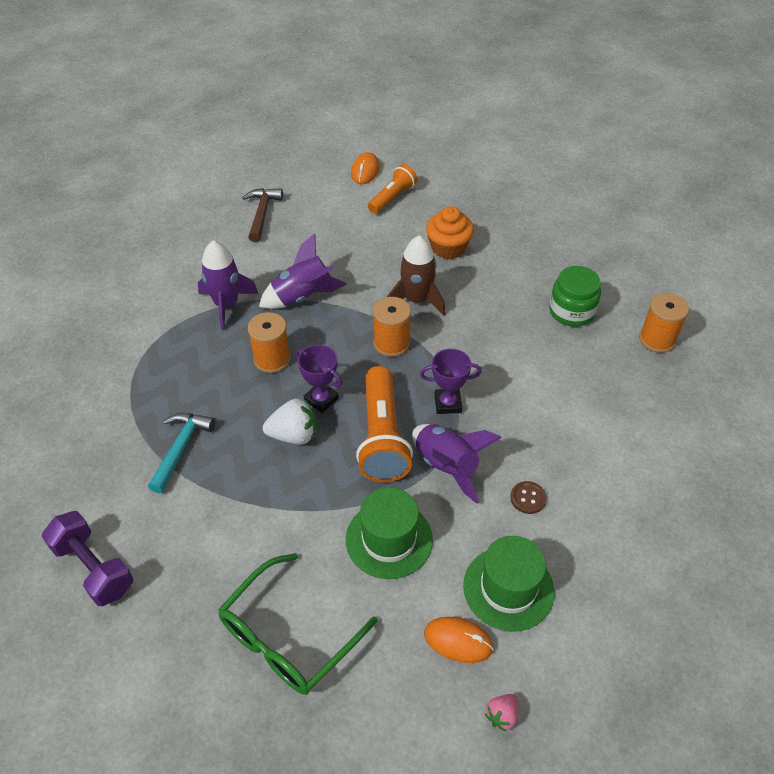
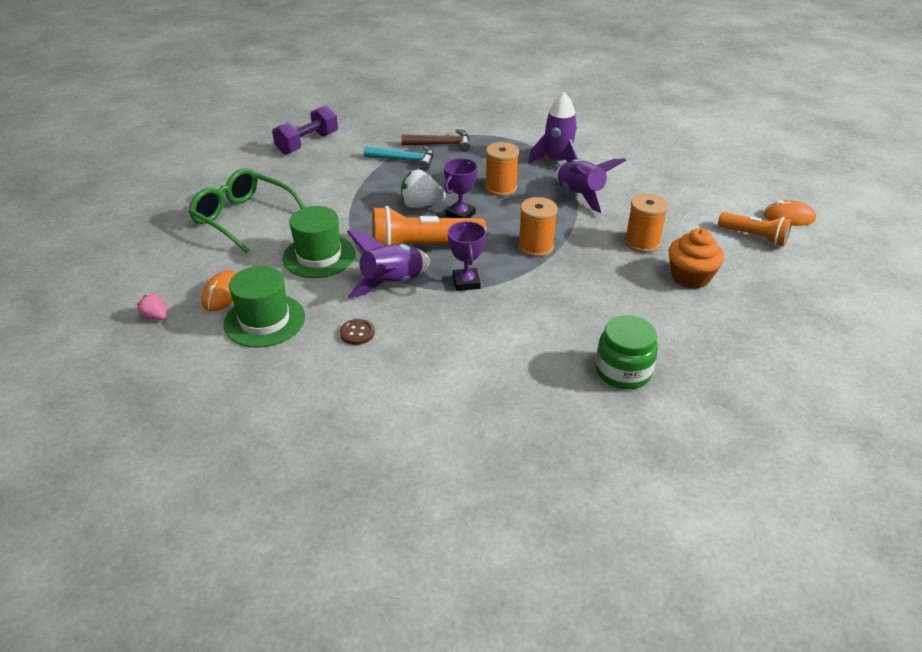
camera: 85 degrees right, 10 degrees down
brown hammer [242,188,283,242] -> brown hammer moved to [402,129,470,152]
white strawberry [263,399,317,445] -> white strawberry turned 105 degrees clockwise [401,169,446,208]
brown rocket [387,235,445,316] -> none
orange spool [639,293,689,353] -> orange spool moved to [625,193,669,253]

